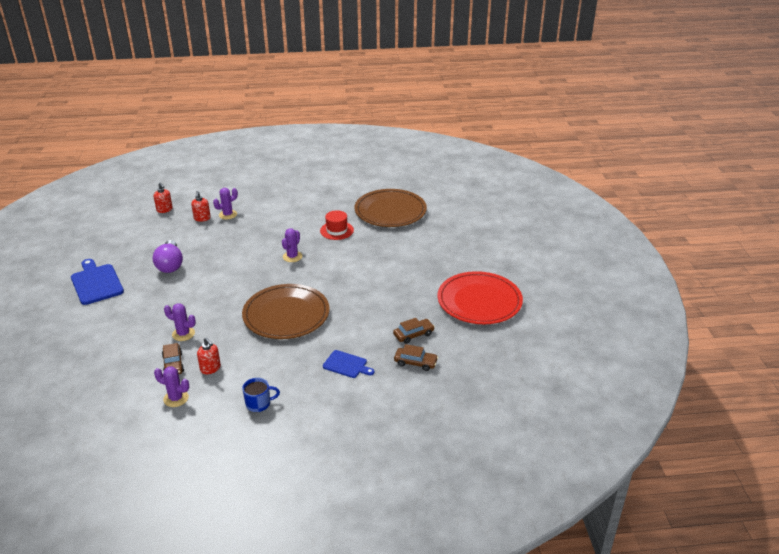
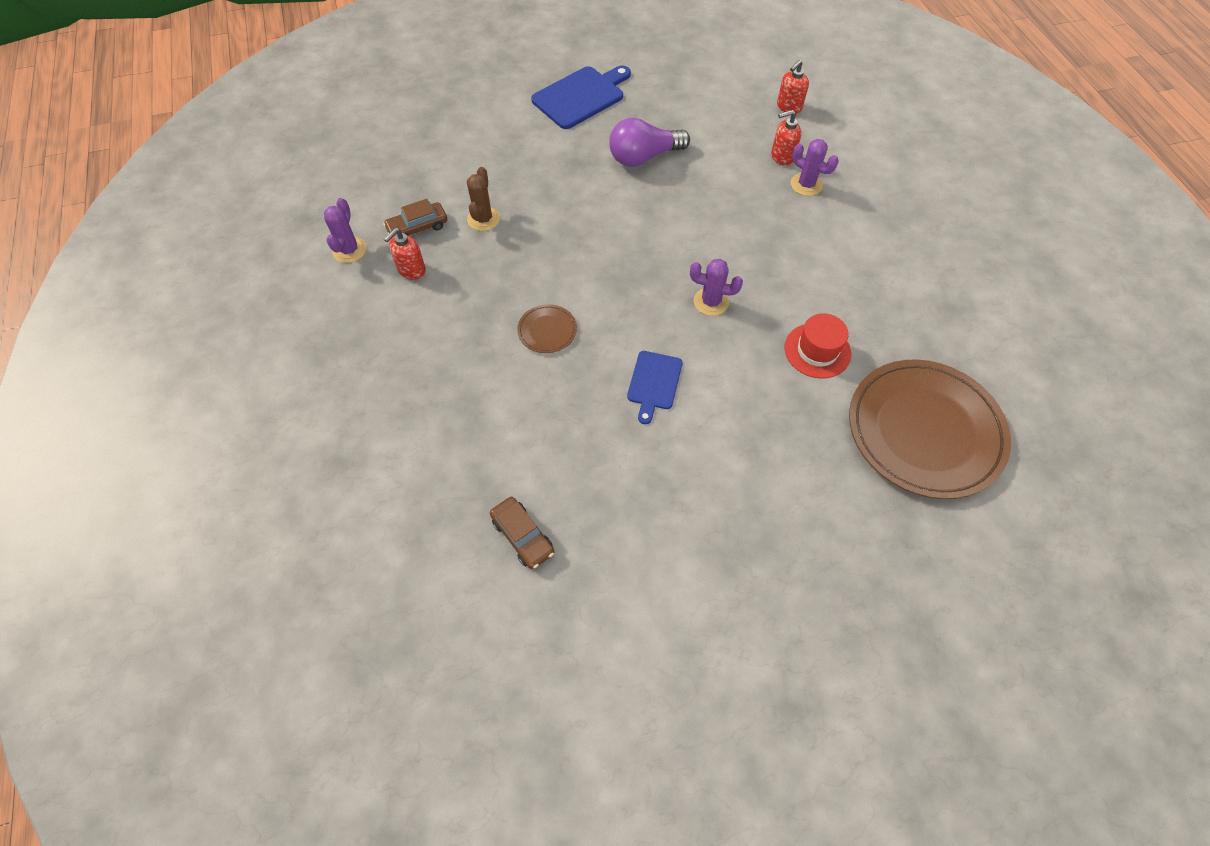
camera: 80 degrees right, 25 degrees up
purple cactus [164,303,196,341] -> brown cactus [467,167,500,231]
brown plate [242,284,329,339] -> brown plate [517,304,577,353], size x0.41
blue mug [242,378,280,412] -> none
blue cutting board [323,350,374,378] -> blue cutting board moved to [627,351,683,424]
brown car [394,344,438,371] -> none
red plate [437,271,523,324] -> none

